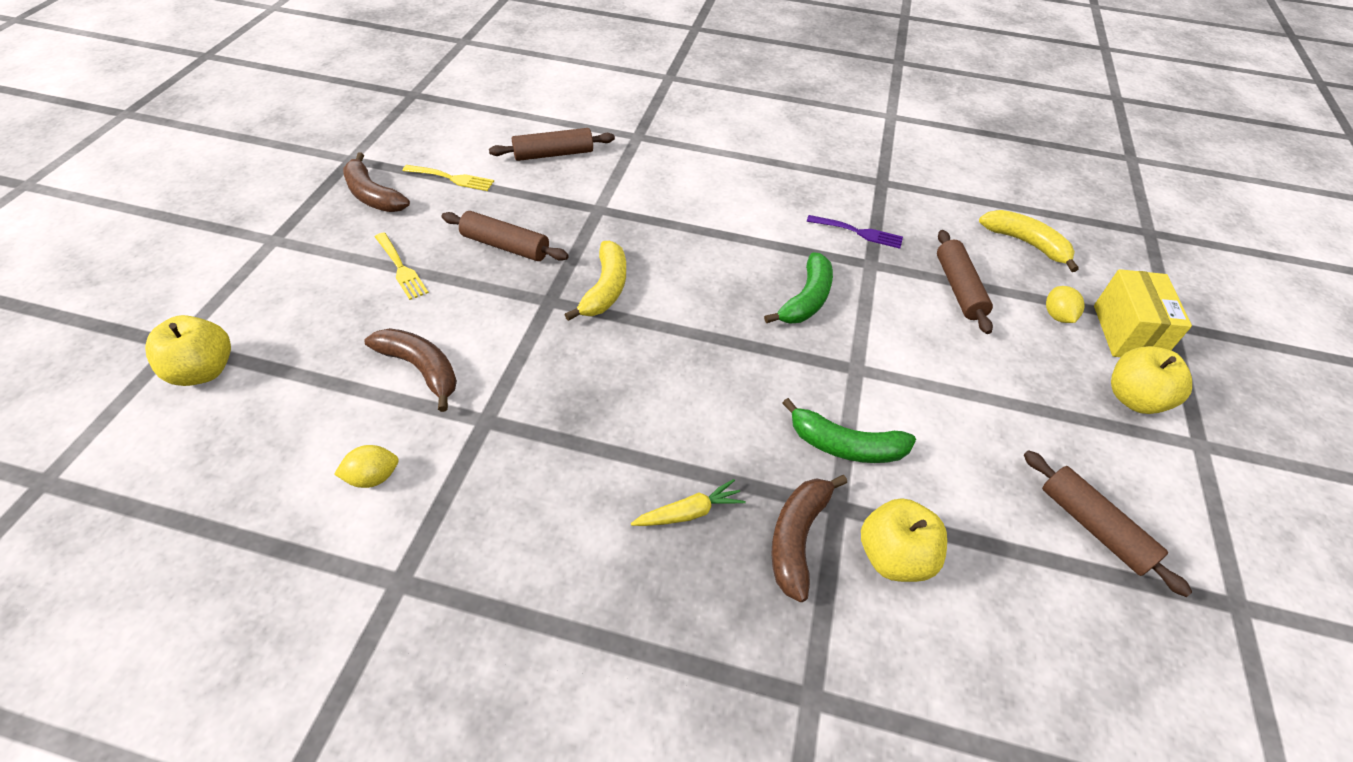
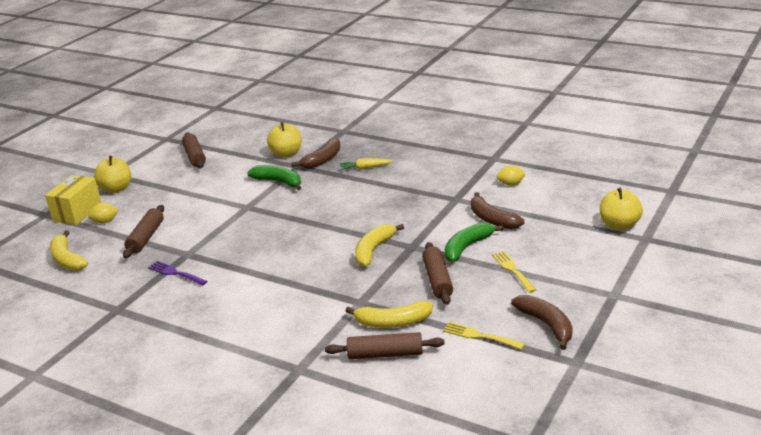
camera: 160 degrees left, 20 degrees down
brown rolling pin [442,211,569,261] -> brown rolling pin turned 45 degrees clockwise [422,242,453,305]
green banana [764,252,833,324] -> green banana moved to [445,222,503,262]
yellow lemon [1046,286,1085,323] -> yellow lemon turned 60 degrees clockwise [88,203,118,223]
none -> yellow banana [345,301,433,328]

